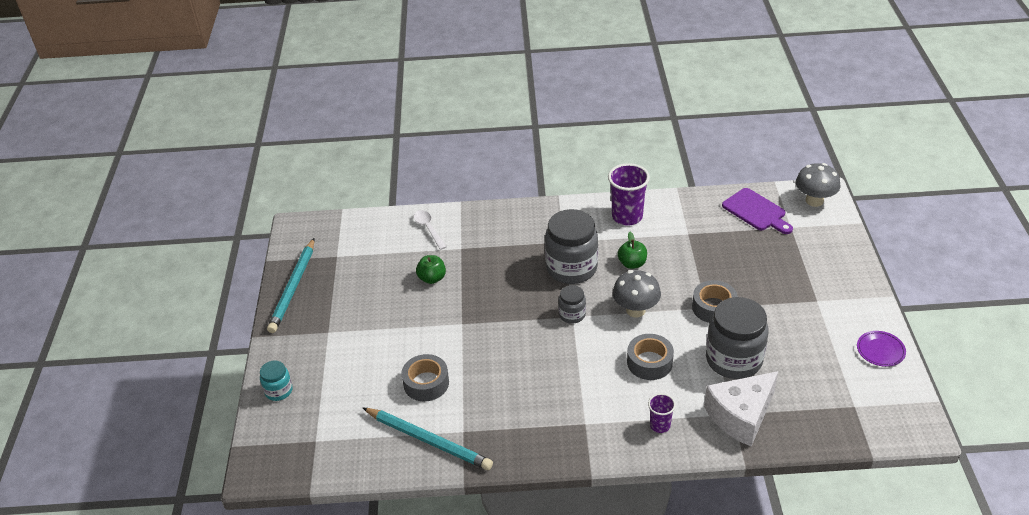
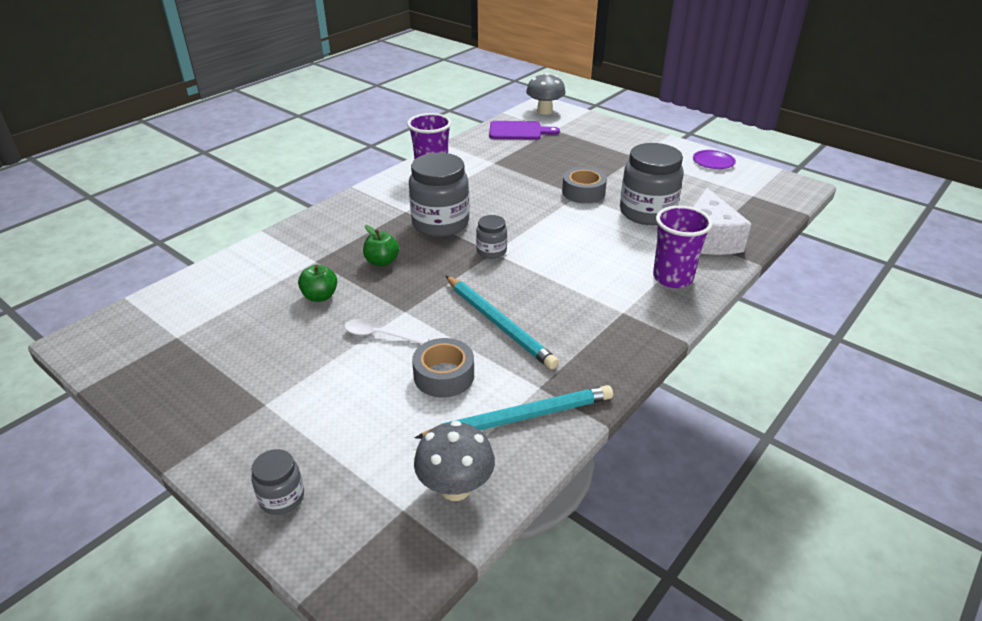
camera: 50 degrees left, 5 degrees down
turquoise jar [260,360,293,401] -> grey jar [251,449,304,515]
turquoise pencil [267,238,314,333] -> turquoise pencil moved to [446,276,559,369]
white spoon [414,210,447,250] -> white spoon moved to [344,319,429,344]
grey mushroom [612,270,661,317] -> grey mushroom moved to [414,421,495,501]
green apple [617,232,647,269] -> green apple moved to [363,225,399,266]
grey tape [627,334,674,380] -> none
purple cup [648,393,676,433] -> purple cup [653,206,713,288], size x1.83

